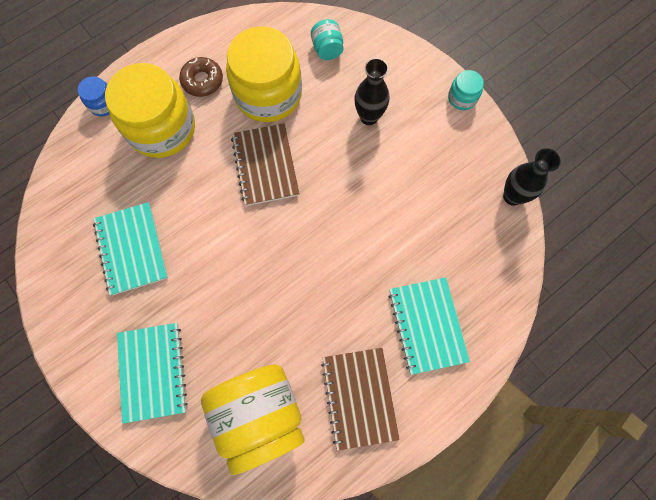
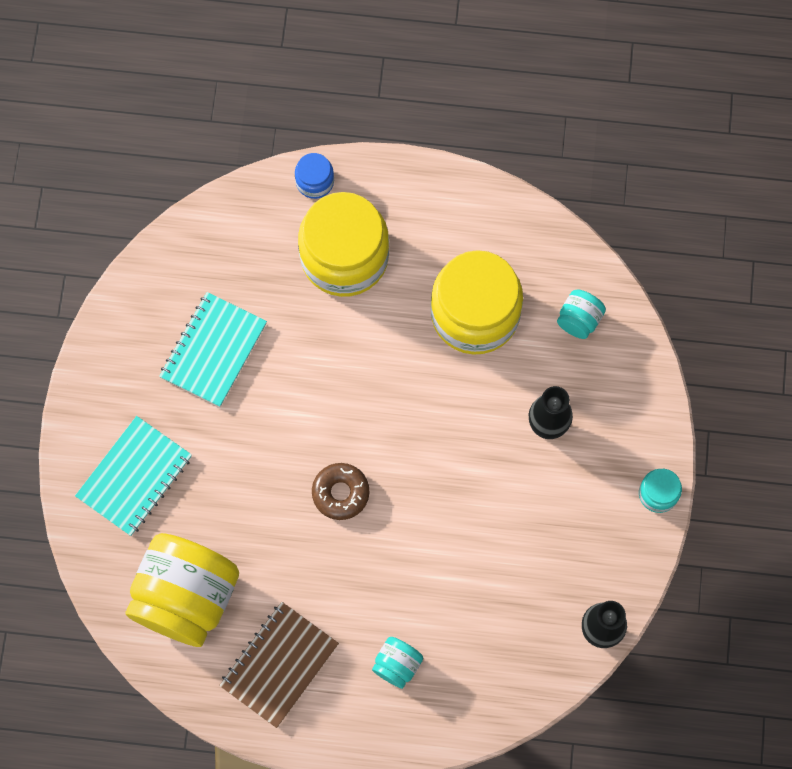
camera: 45 degrees right, 0 degrees up
brown donut [179,57,223,97] -> brown donut moved to [312,463,369,520]
brown notebook [231,123,300,206] -> none
turquoise notebook [388,277,470,375] -> turquoise jar [372,637,423,689]

